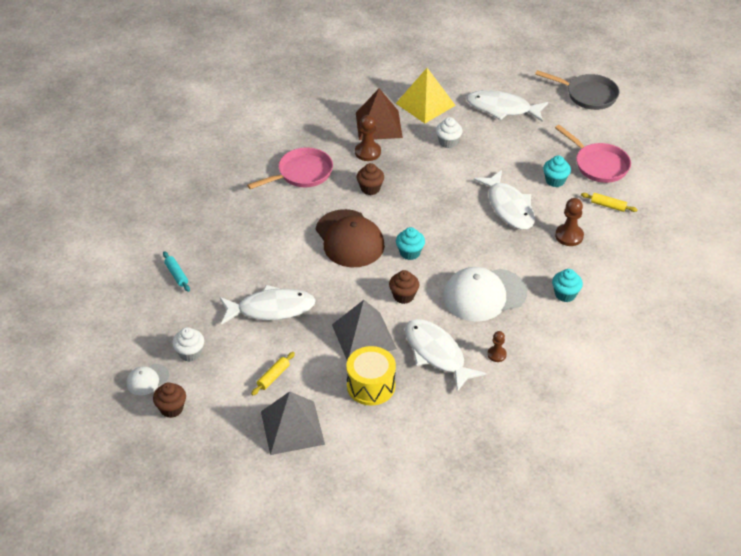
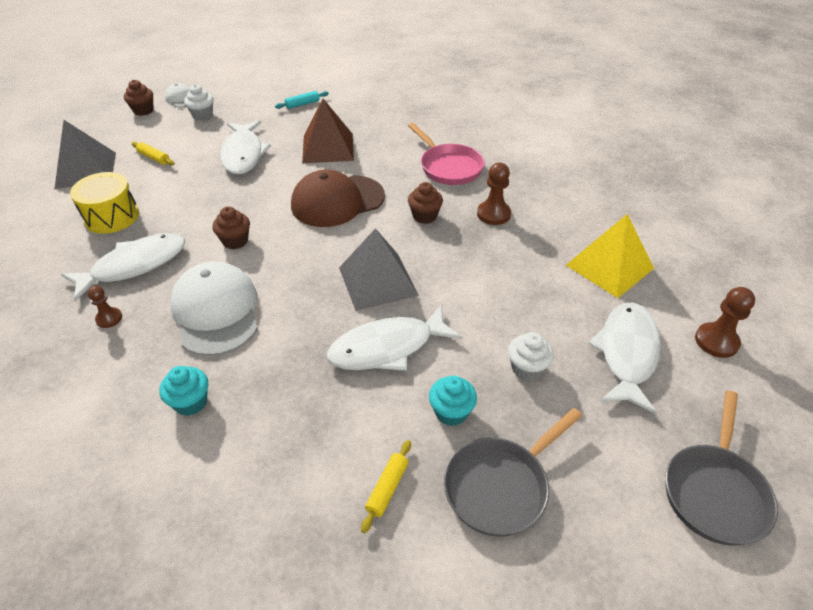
camera: 90 degrees right, 0 degrees up
grey pyramid [332,300,397,360] -> grey pyramid moved to [339,228,419,311]
brown pyramid [356,88,403,140] -> brown pyramid moved to [302,99,354,163]
turquoise cupcake [396,227,425,260] -> none
white cupcake [436,117,463,148] -> white cupcake moved to [508,332,554,381]
pink pan [555,125,631,183] -> grey pan [444,408,582,537]
brown pawn [555,198,584,246] -> brown pawn moved to [695,287,755,358]

